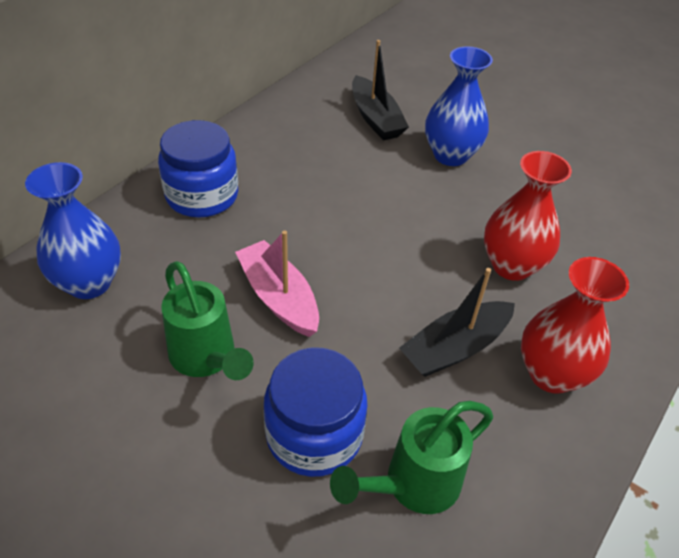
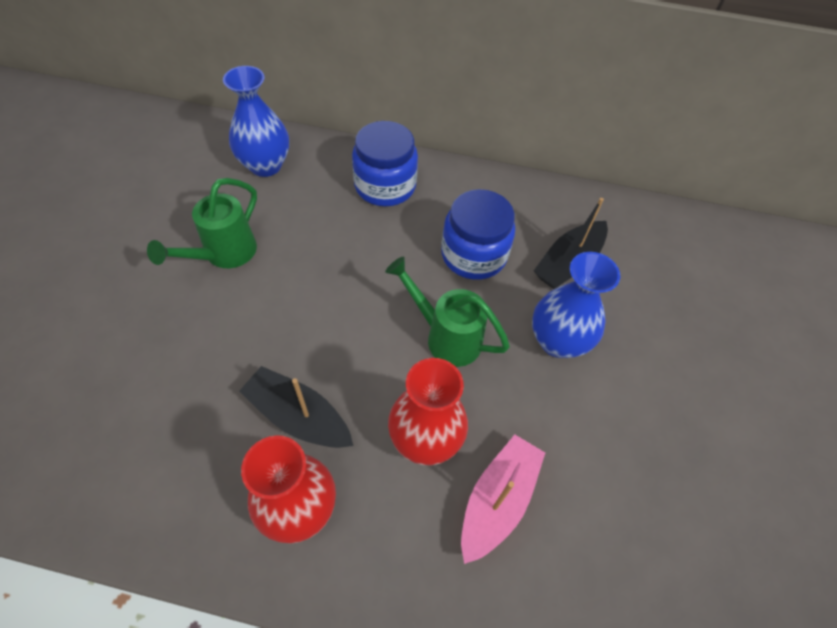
camera: 65 degrees right, 10 degrees up
pink boat [235,230,319,337] -> pink boat moved to [461,435,545,564]
blue jar [264,347,368,477] -> blue jar moved to [441,189,515,280]
green watering can [330,401,493,514] -> green watering can moved to [385,257,510,367]

